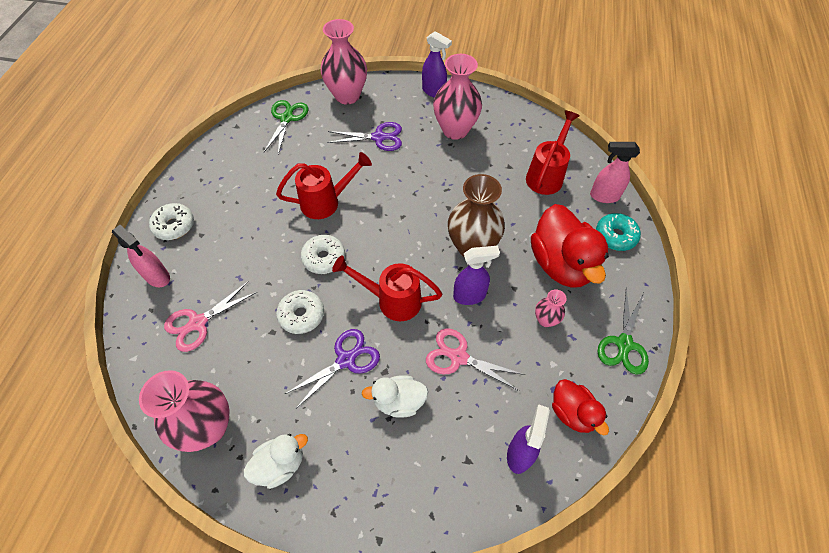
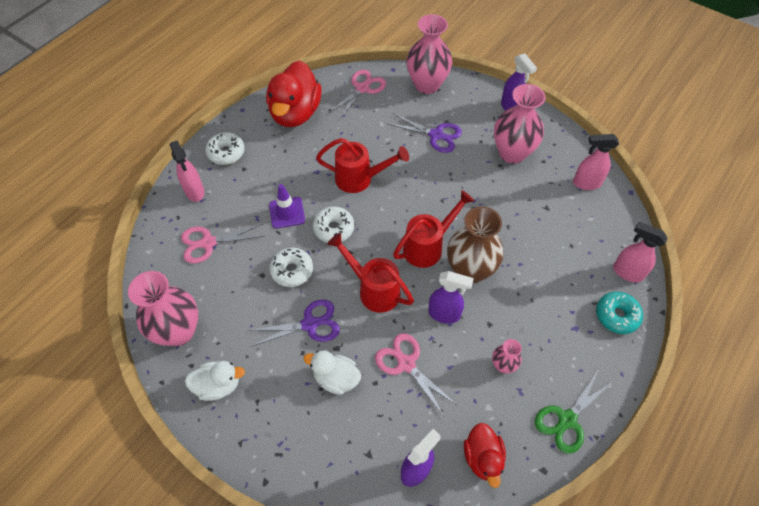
camera: 25 degrees right, 0 degrees up
green scissors [264,100,309,154] -> pink scissors [328,70,386,120]
red watering can [526,110,580,195] -> red watering can moved to [393,190,474,268]
red duck [531,204,609,288] -> red duck moved to [266,61,322,127]
none -> purple traffic cone [269,184,305,229]
none -> pink spray bottle [573,134,619,190]

